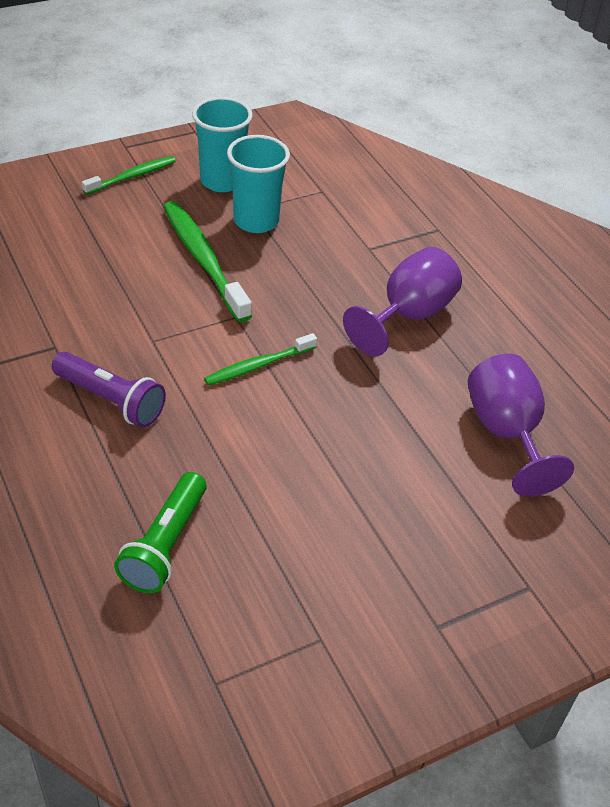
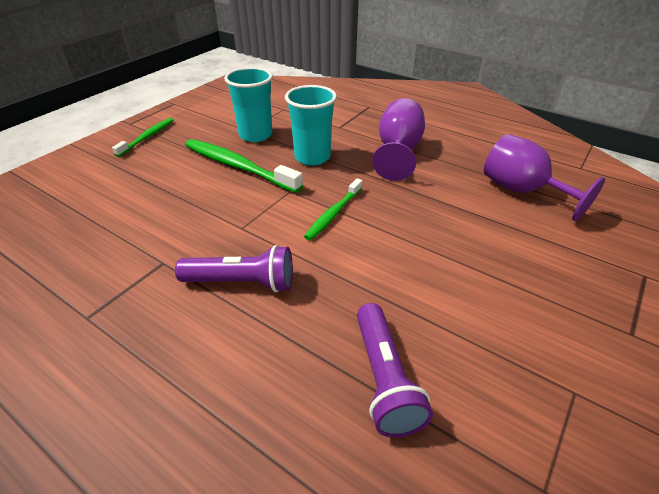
camera: 25 degrees left, 5 degrees down
green flashlight [114,472,207,593] -> purple flashlight [357,303,433,438]
turquoise cup [192,97,253,192] -> turquoise cup moved to [285,85,337,166]

